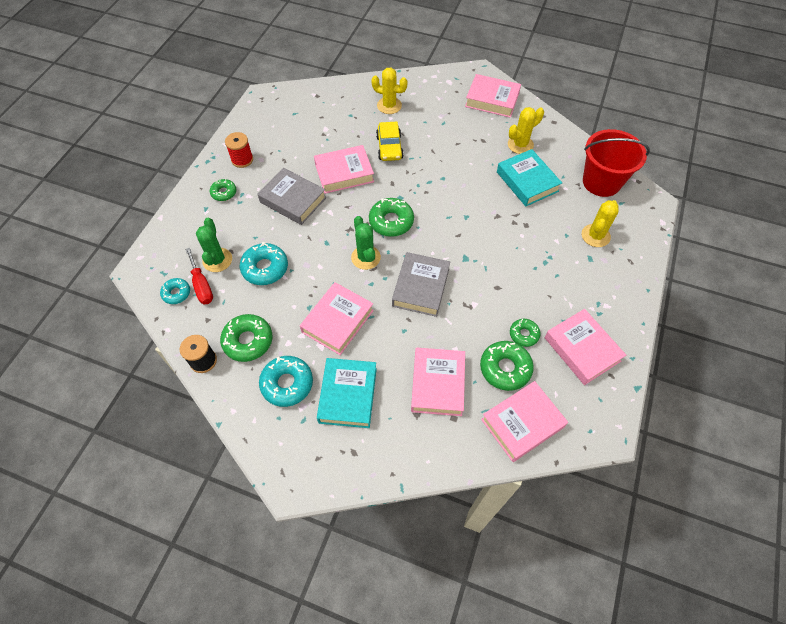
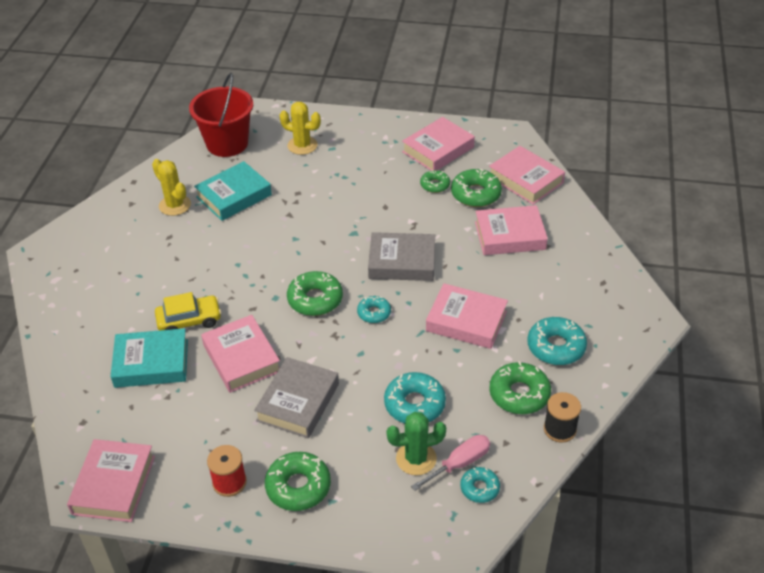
camera: 100 degrees left, 15 degrees down
red screwdriver [185,248,213,304] -> pink screwdriver [411,435,490,491]
green donut [210,179,236,201] -> green donut [265,452,331,511], size x1.67
turquoise book [317,358,377,428] -> turquoise book moved to [110,328,188,388]
green cactus [351,216,381,270] -> turquoise donut [357,296,391,323]
yellow cactus [371,68,408,114] -> none
pink book [465,74,521,118] -> pink book moved to [67,439,155,522]

